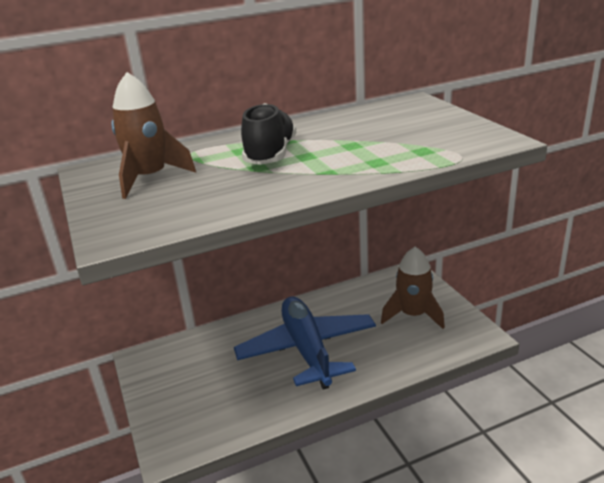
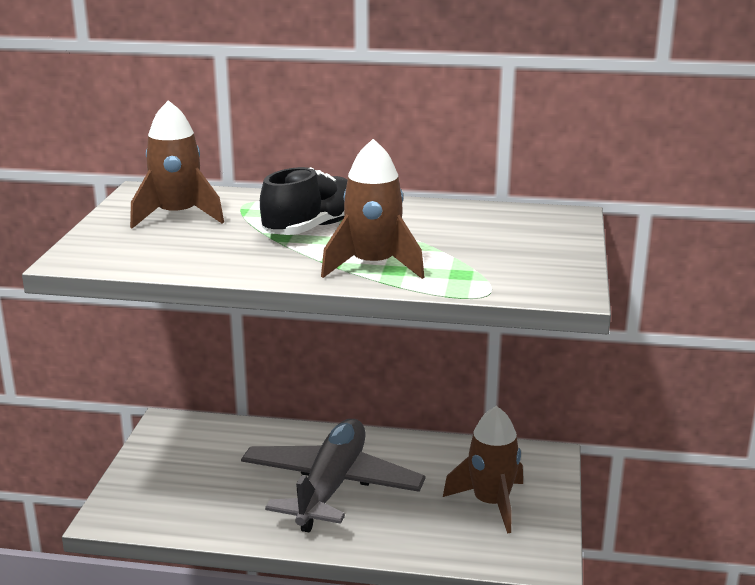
camera: 30 degrees right, 5 degrees down
blue plane [234,297,376,390] -> grey plane [241,419,425,532]
none -> brown rocket [321,139,424,279]

